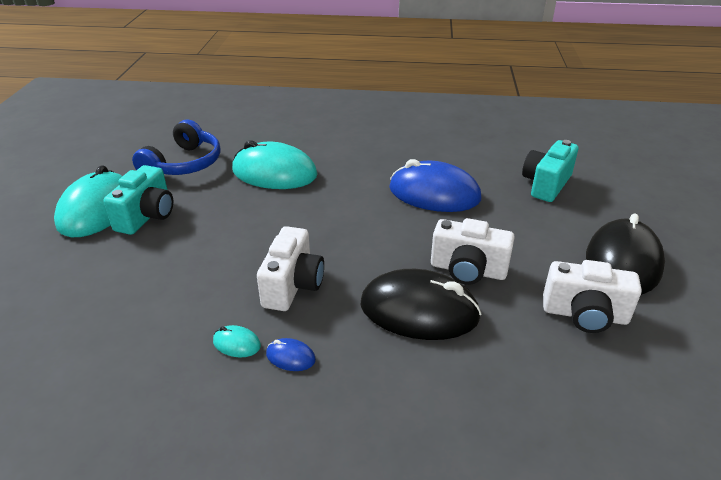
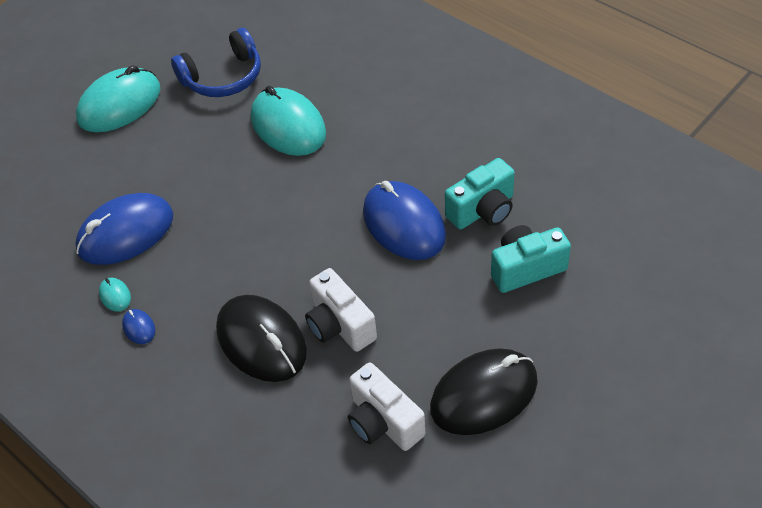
camera: 40 degrees right, 15 degrees up
turquoise camera [103,165,173,235] -> turquoise camera moved to [445,158,515,229]
white camera [257,226,324,311] -> none
none -> blue mouse [75,193,173,265]

